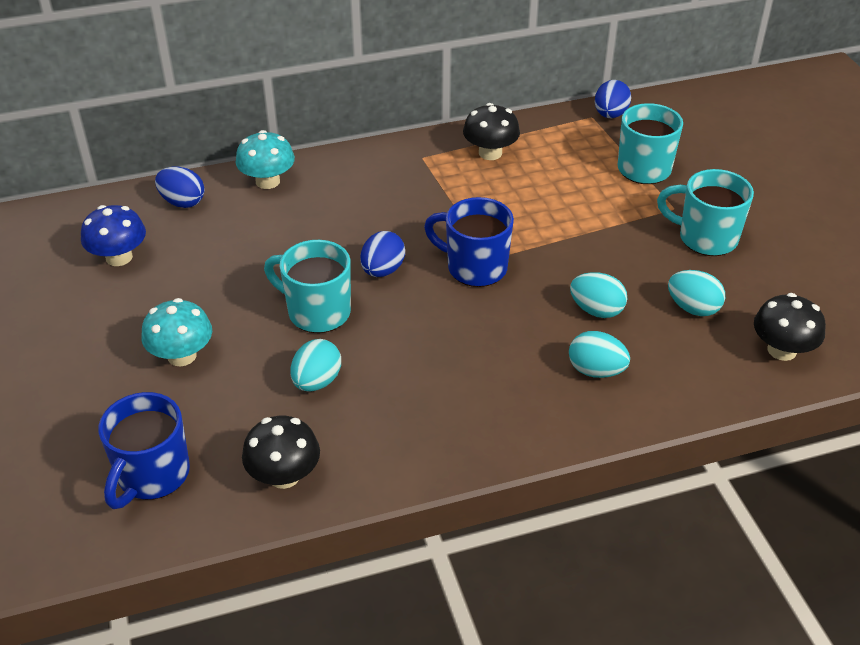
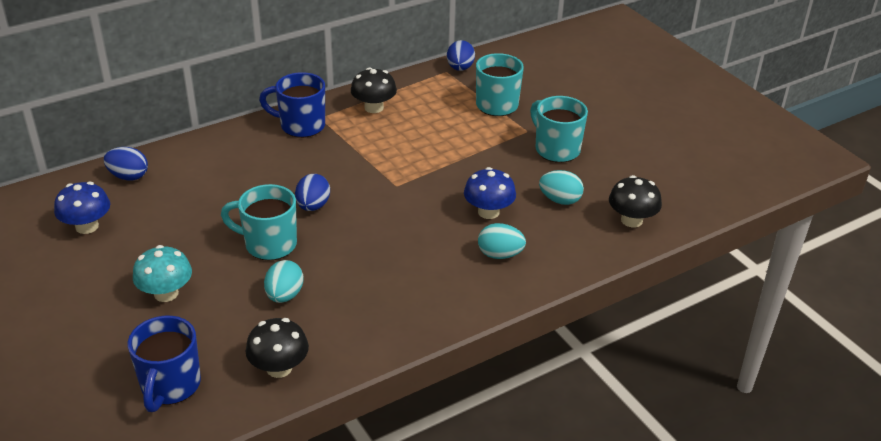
camera: 15 degrees left, 5 degrees down
turquoise mushroom [236,130,295,189] -> none
blue mug [424,197,514,287] -> blue mug moved to [259,72,325,138]
turquoise egg [570,272,627,318] -> blue mushroom [464,167,516,219]
turquoise mug [657,169,754,256] -> turquoise mug turned 45 degrees clockwise [530,96,588,163]

